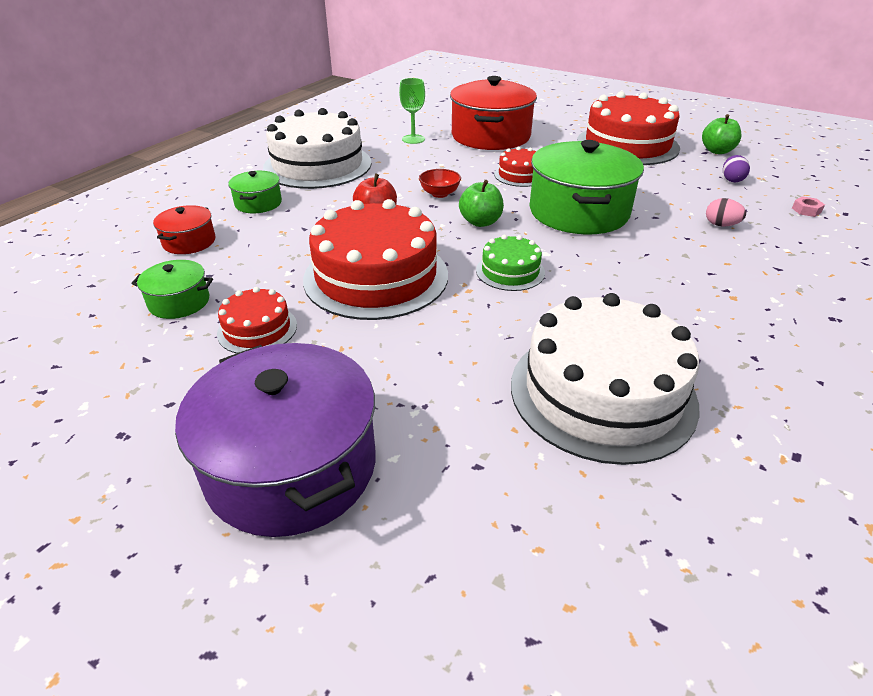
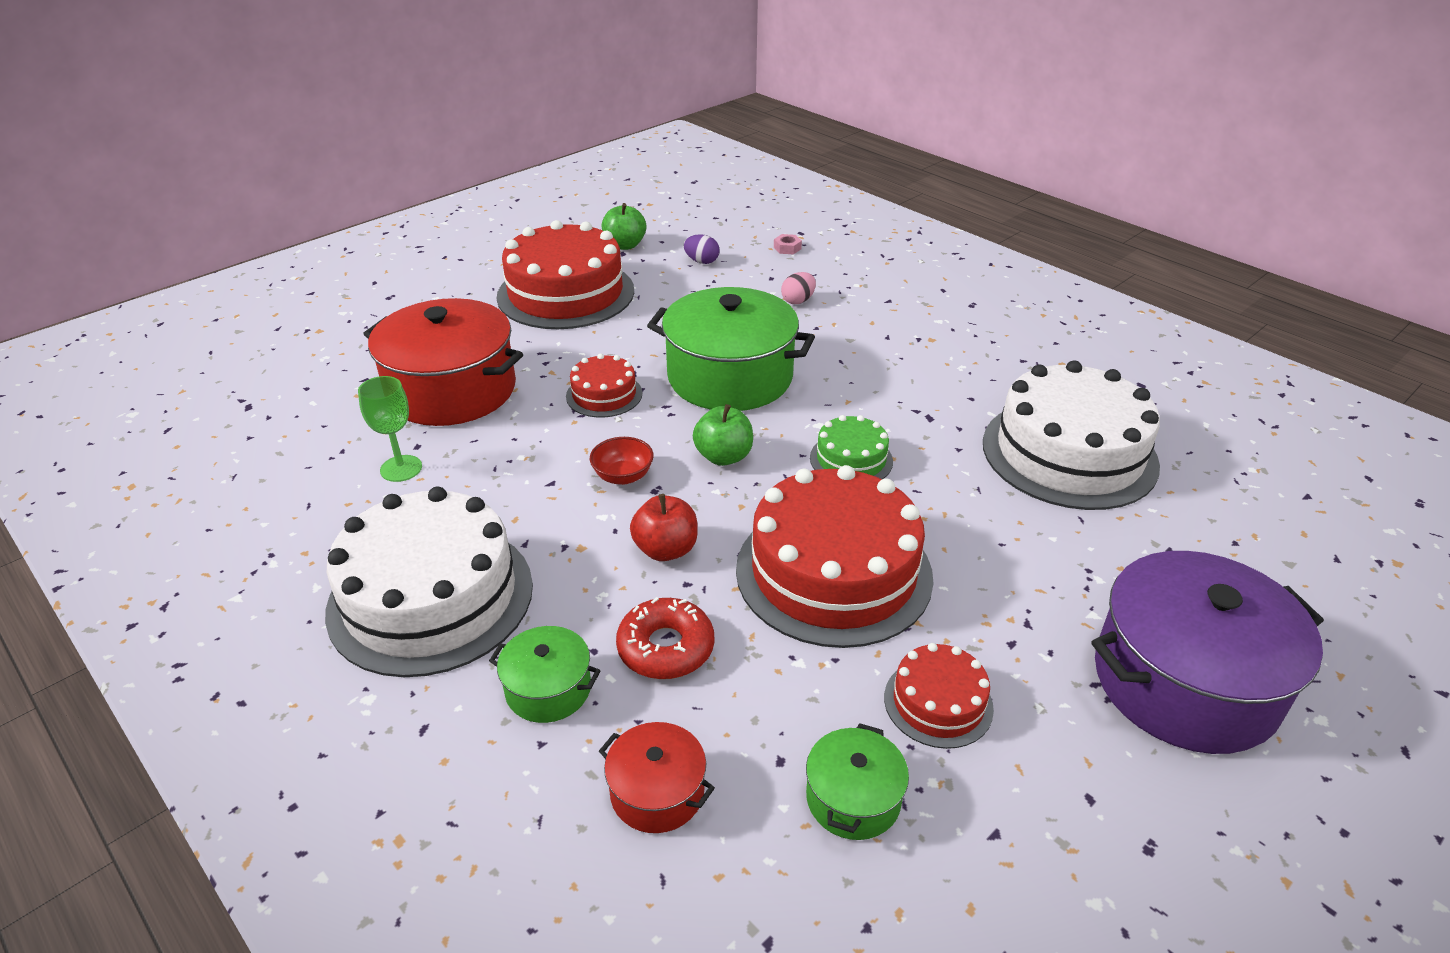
camera: 75 degrees left, 0 degrees up
none -> red donut [616,597,714,679]

